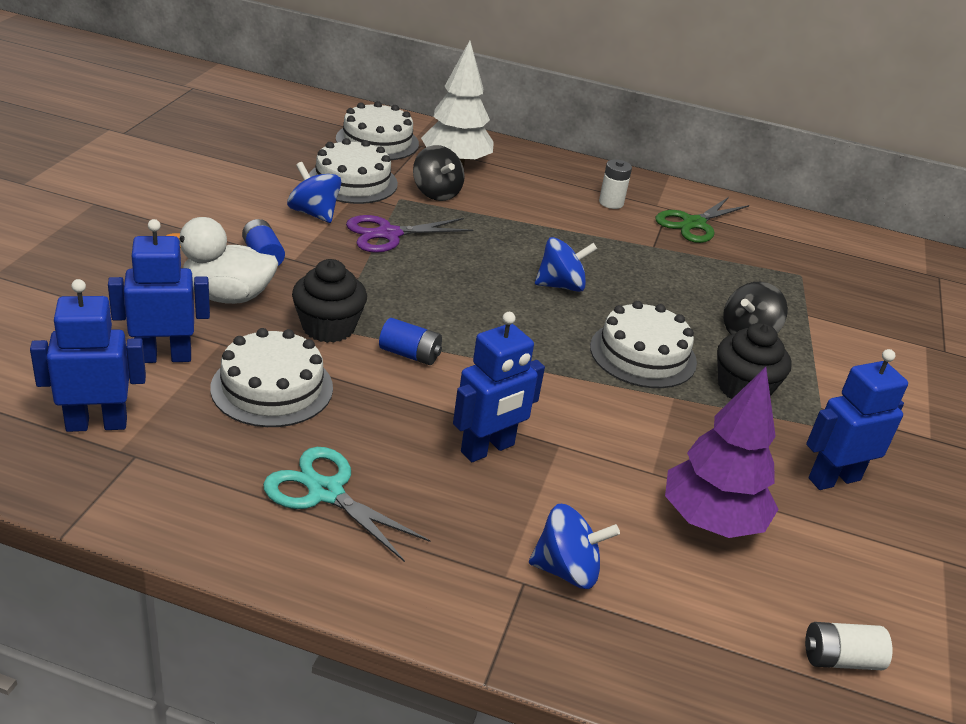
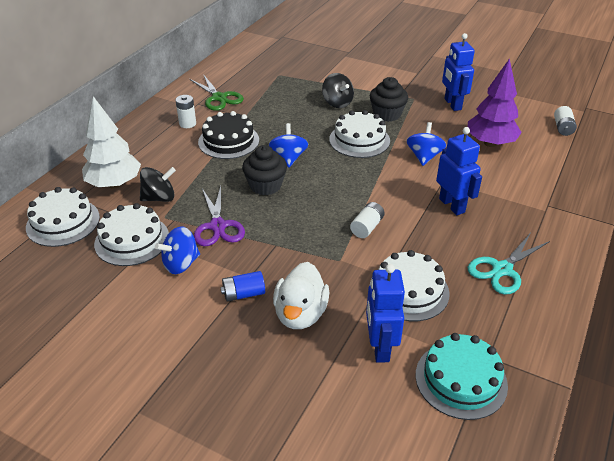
camera: 75 degrees left, 5 degrees up
blue robot [30,279,146,432] -> turquoise cake [416,333,508,420]
black cupcake [292,259,367,343] -> black cupcake moved to [242,145,287,195]
blue battery [379,318,442,365] -> white battery [350,202,384,238]
blue spinning top [529,504,620,589] -> blue spinning top moved to [407,122,446,166]
none -> black cake [198,111,259,159]

